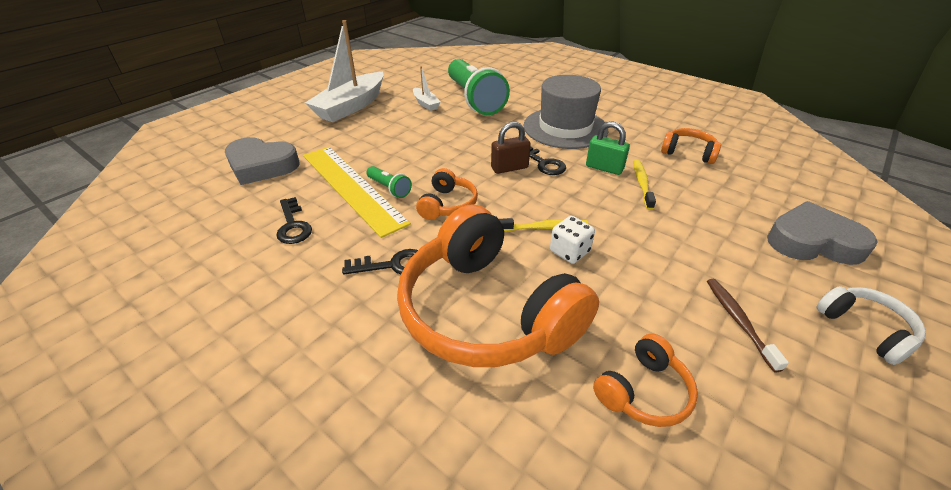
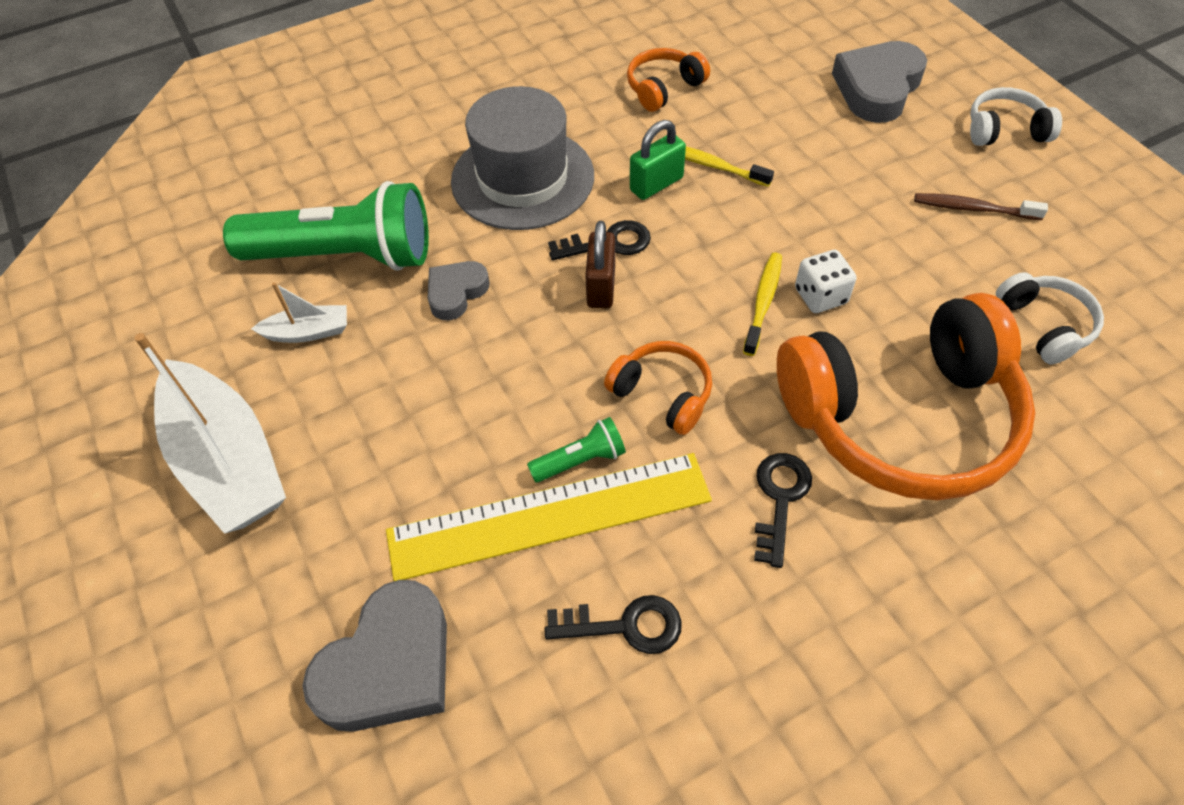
camera: 65 degrees left, 15 degrees up
orange headphones [593,334,698,427] -> white headphones [996,272,1104,364]
none -> grey heart [428,261,490,320]

